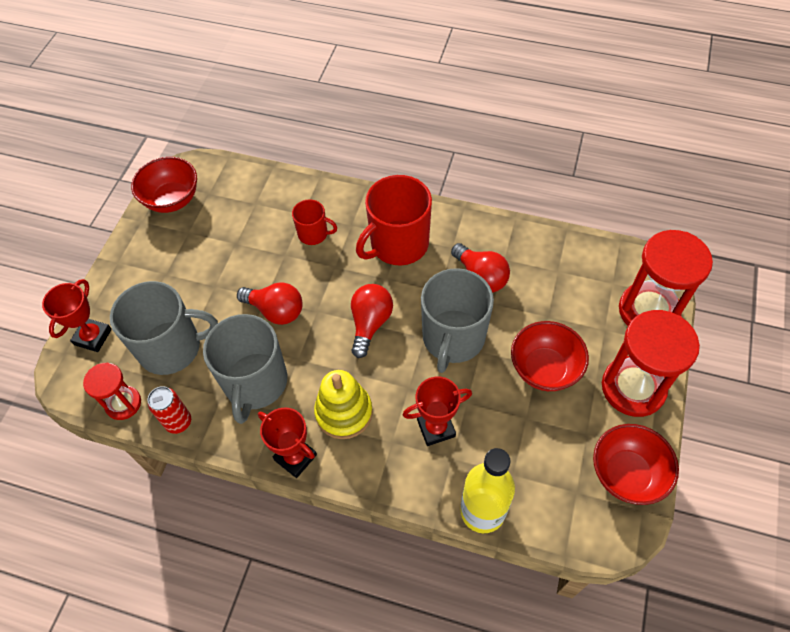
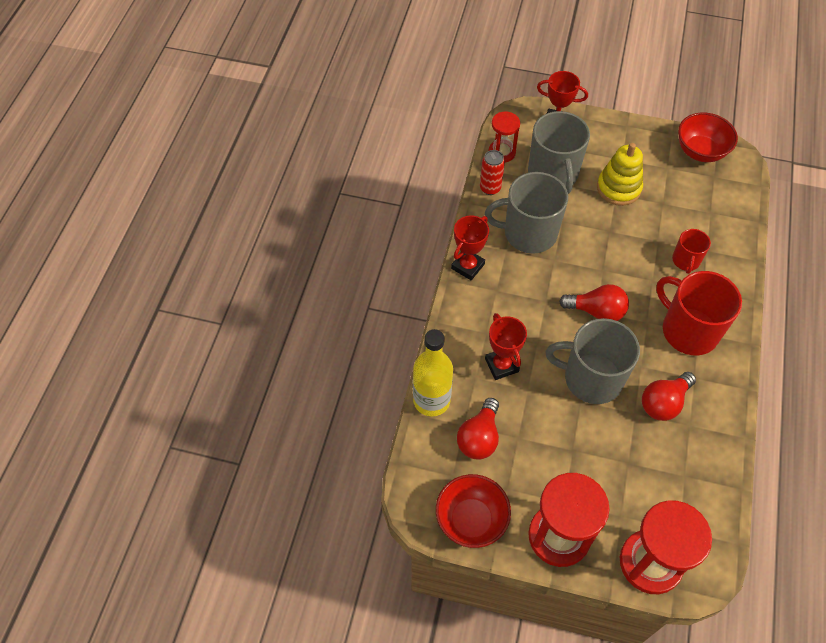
camera: 85 degrees right, 0 degrees up
red light bulb [237,282,303,325] -> red light bulb moved to [457,398,499,459]
yellow stacking toy [314,370,373,439] -> yellow stacking toy moved to [597,143,643,206]
red bowl [511,321,589,391] -> none

